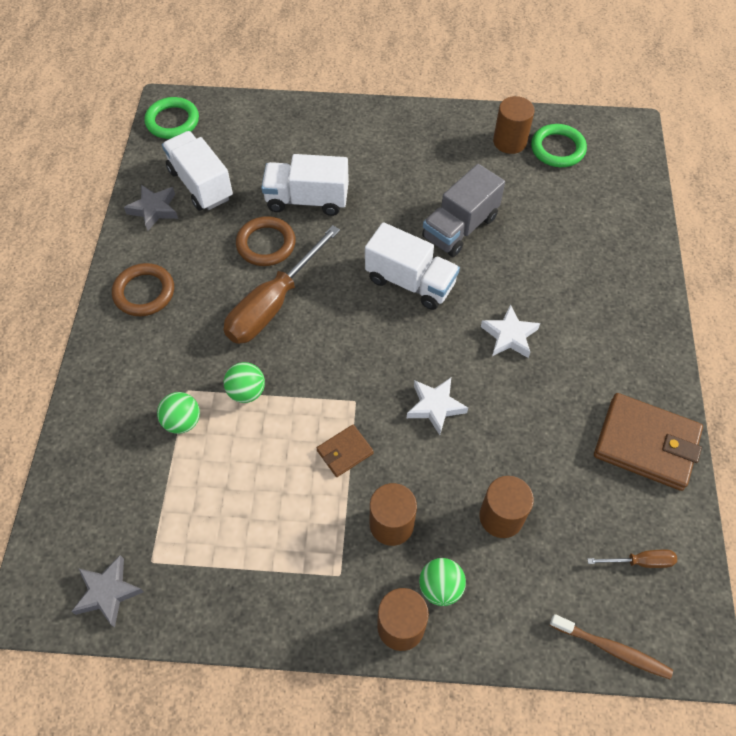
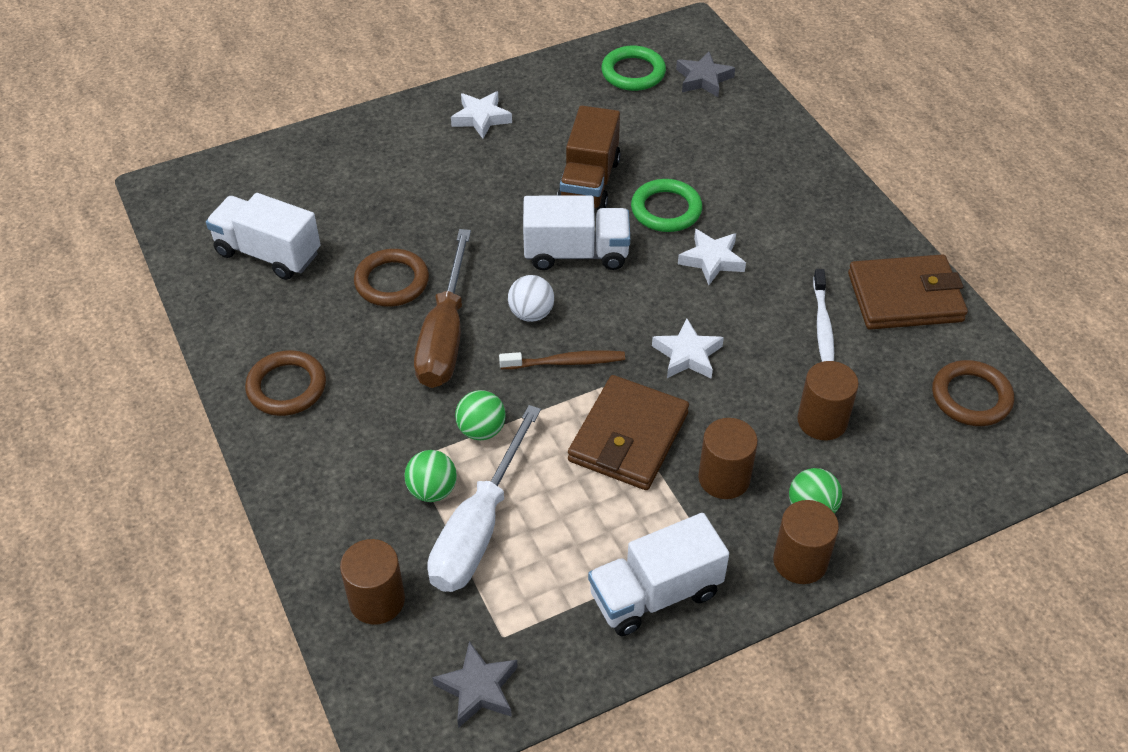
camera: 30 degrees left, 10 degrees down
grey star [124,185,178,231] -> grey star moved to [676,52,735,97]
green ring [144,97,199,139] -> green ring moved to [631,179,702,232]
white truck [261,154,349,216] -> white truck moved to [588,513,729,636]
brown wallet [317,425,374,477] -> brown wallet [568,375,689,490], size x2.00
grey truck [422,164,505,257] -> brown truck [557,105,621,211]
brown cylinder [493,96,535,154] -> brown cylinder moved to [340,539,405,625]
brown toothbrush [550,614,673,679] -> brown toothbrush moved to [499,350,625,369]
brown screwdriver [587,550,677,568] -> brown ring [932,360,1014,426]
none -> white screwdriver [427,405,541,592]
none -> white star [451,91,512,139]
none -> white ball [508,275,554,322]
none -> white toothbrush [813,269,834,362]

